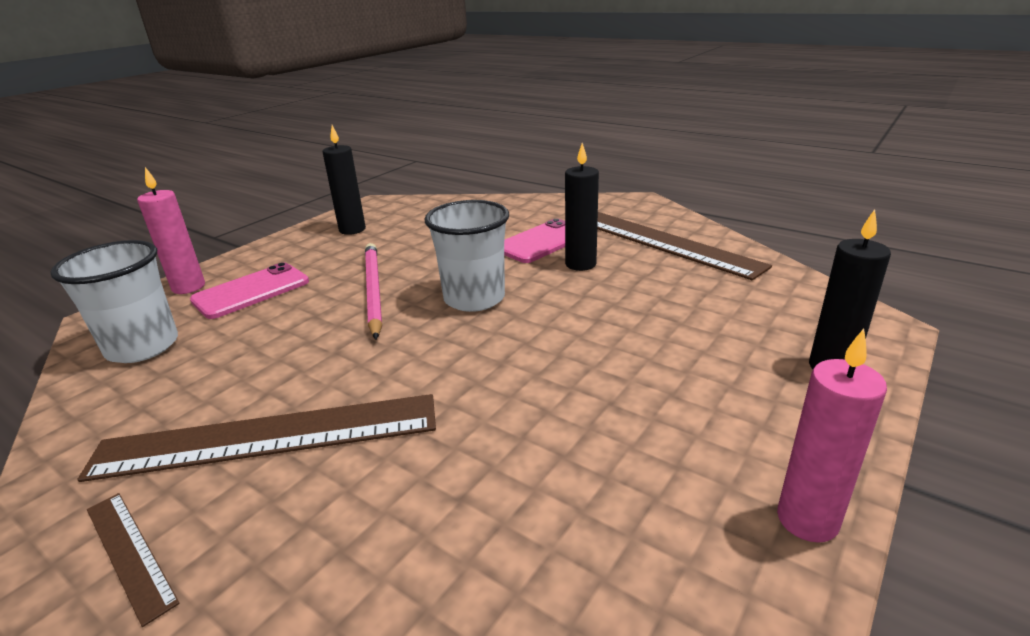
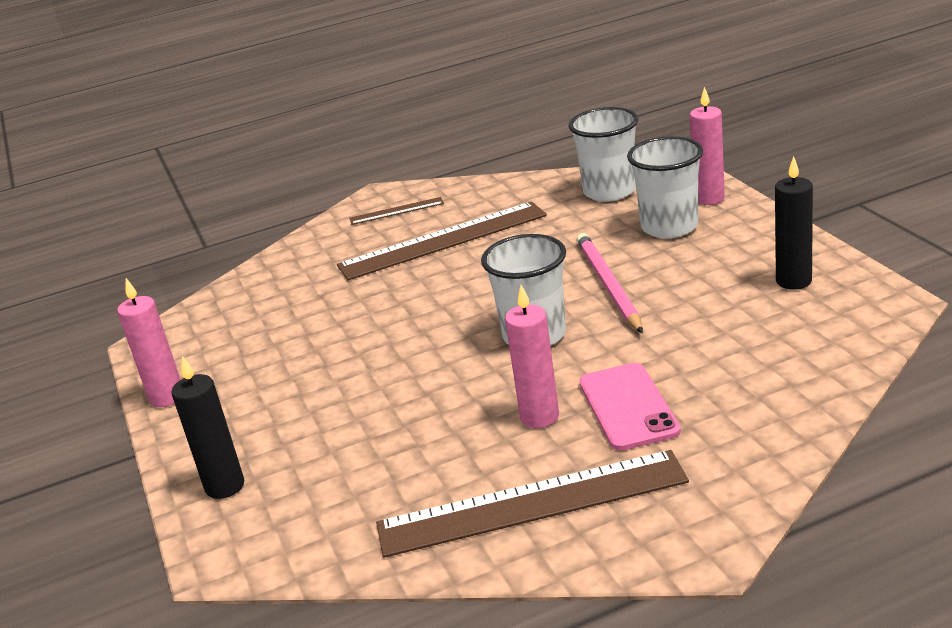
camera: 125 degrees right, 0 degrees up
brown ruler [77,394,436,482] -> brown ruler turned 45 degrees clockwise [337,202,547,280]
pink phone [190,262,309,319] -> white cup [627,136,703,239]
pink pencil [365,243,382,339] -> pink pencil turned 120 degrees counterclockwise [577,233,643,333]
black candle [565,143,599,271] -> pink candle [505,285,559,428]

